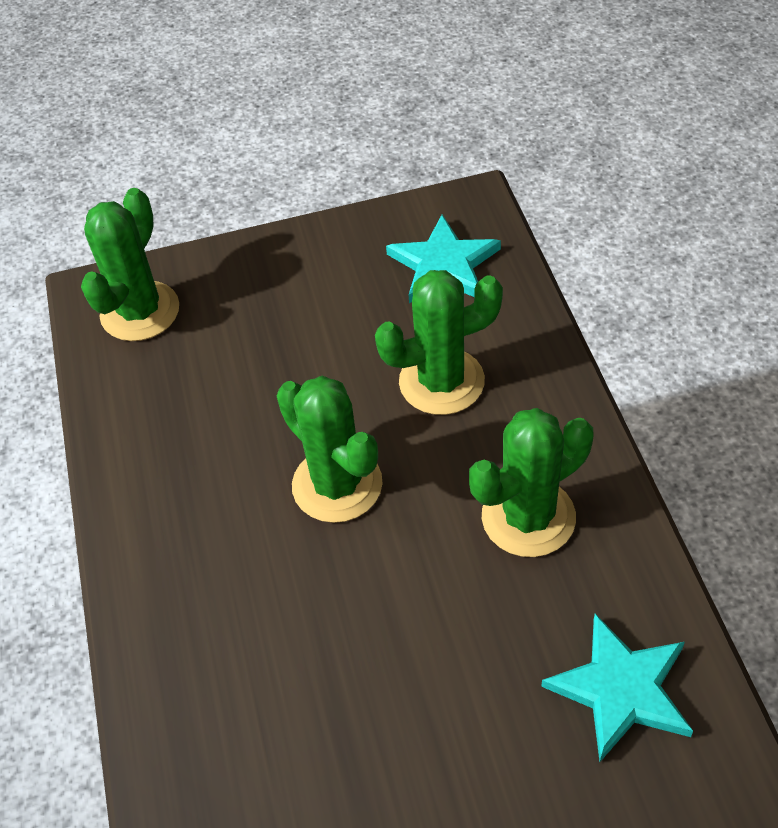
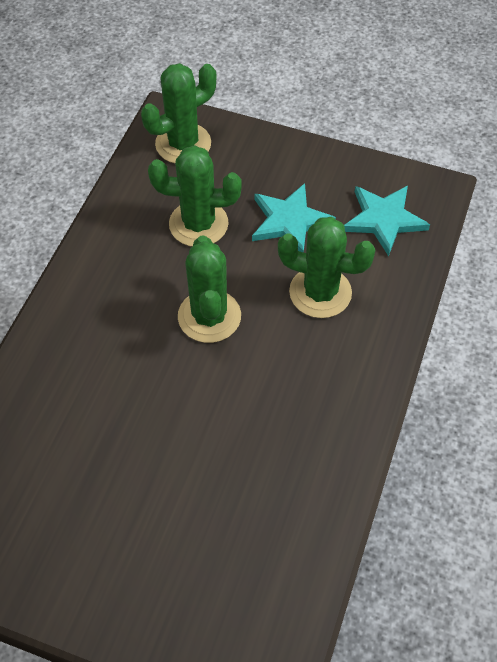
camera: 30 degrees right, 5 degrees up
green cactus [469,408,594,557] -> green cactus moved to [148,145,242,246]
turquoise star [541,614,693,762] -> turquoise star moved to [252,183,336,253]

